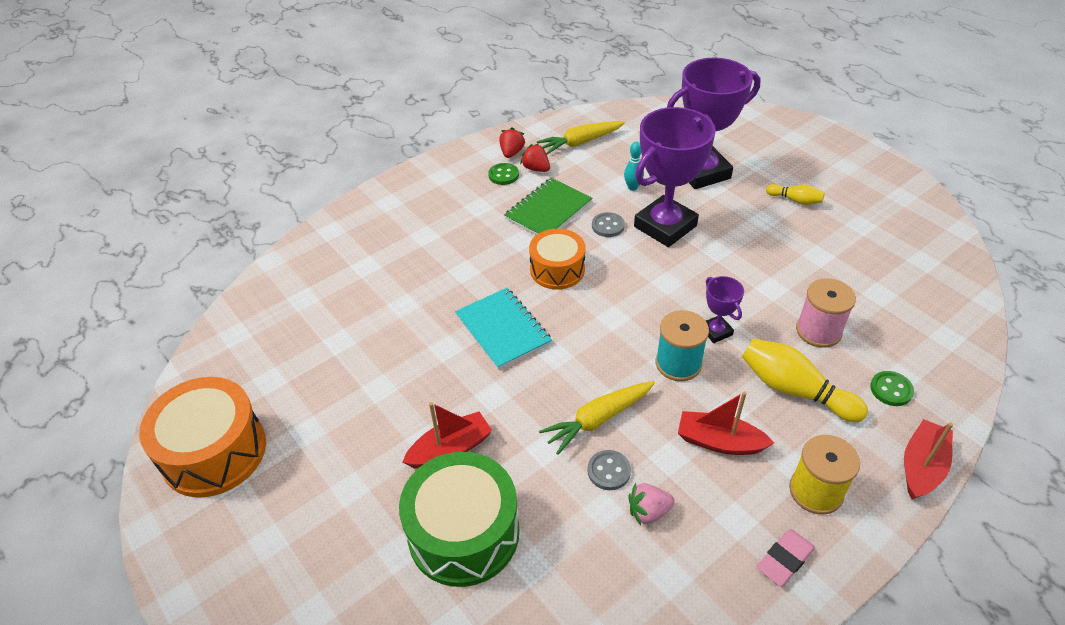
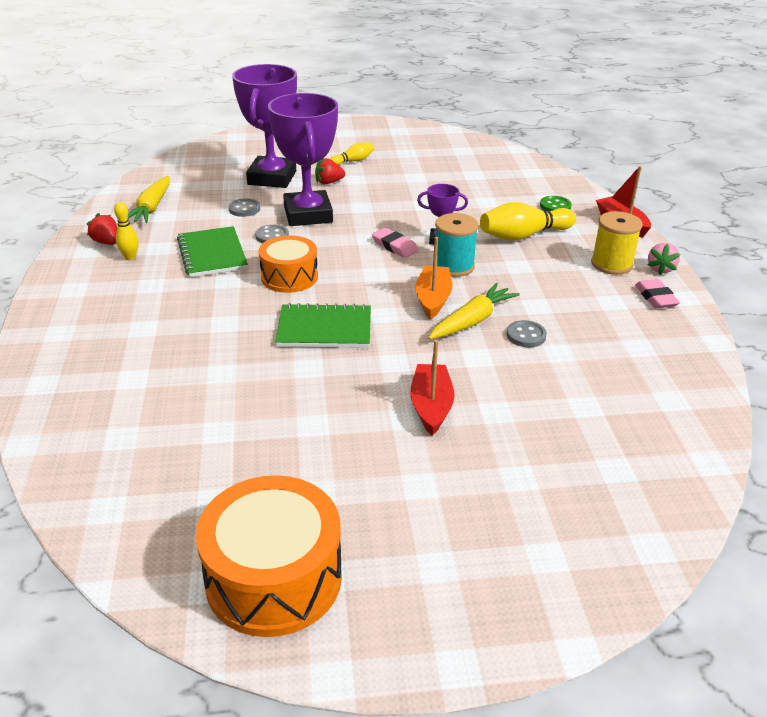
camera: 60 degrees left, 10 degrees down
green drum [399,452,519,587] -> none
turquoise notebook [455,288,552,370] -> green notebook [275,303,371,348]
green button [488,163,519,185] -> yellow bowling pin [114,202,139,260]
red strawberry [520,144,550,172] -> red strawberry moved to [315,158,345,184]
yellow carrot [539,381,655,455] -> yellow carrot turned 135 degrees counterclockwise [428,283,520,339]
turquoise bowling pin [624,141,644,191] -> grey button [228,198,260,217]
pink strawberry [628,483,675,525] -> pink strawberry moved to [648,243,680,275]
red boat [678,391,774,455] -> none
pink spool [796,278,856,348] -> none
none -> pink eraser [372,228,418,258]
none -> orange boat [415,237,452,319]

